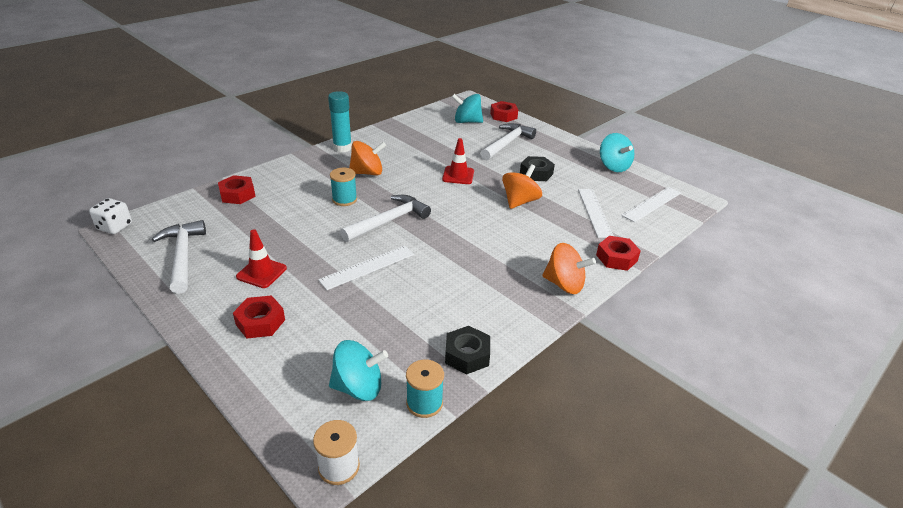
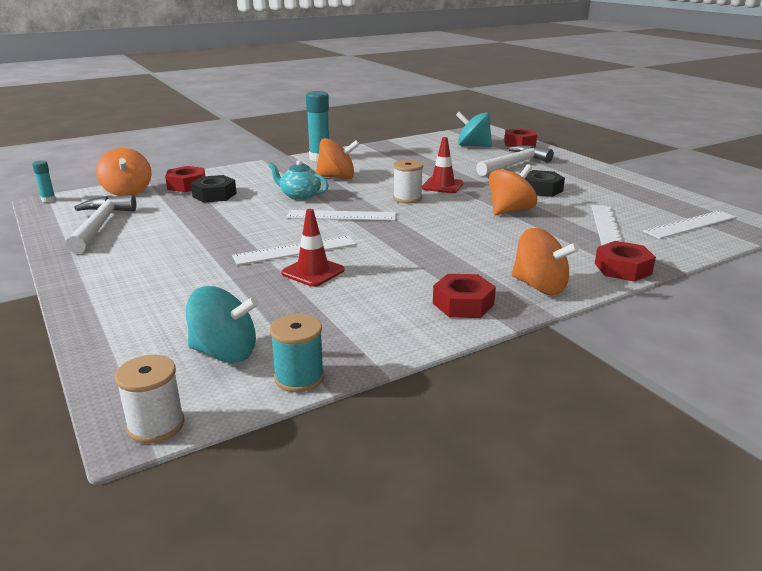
camera: 15 degrees right, 10 degrees down
white dice [89,198,132,234] -> turquoise glue stick [32,160,56,203]
red nut [233,295,285,338] -> red nut moved to [433,274,496,318]
red traffic cone [236,229,287,288] -> red traffic cone moved to [281,209,345,287]
turquoise spool [330,168,357,206] -> turquoise teapot [268,160,329,200]
white hammer [340,195,431,242] -> white ruler [286,210,396,221]
black nut [445,326,490,374] -> black nut moved to [191,175,237,203]
turquoise spinning top [600,133,634,172] -> none
none -> orange spinning top [96,148,152,196]
none -> white spool [393,160,423,203]

